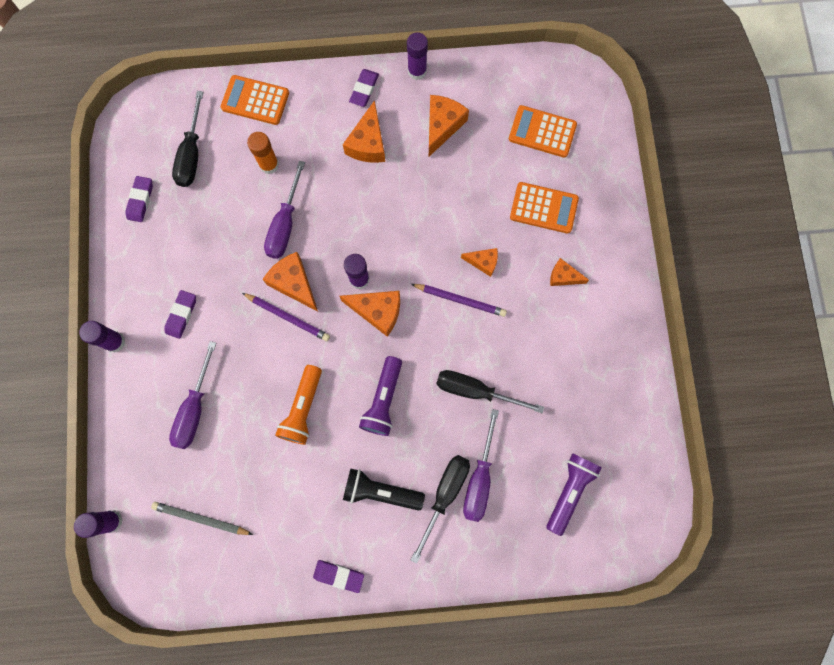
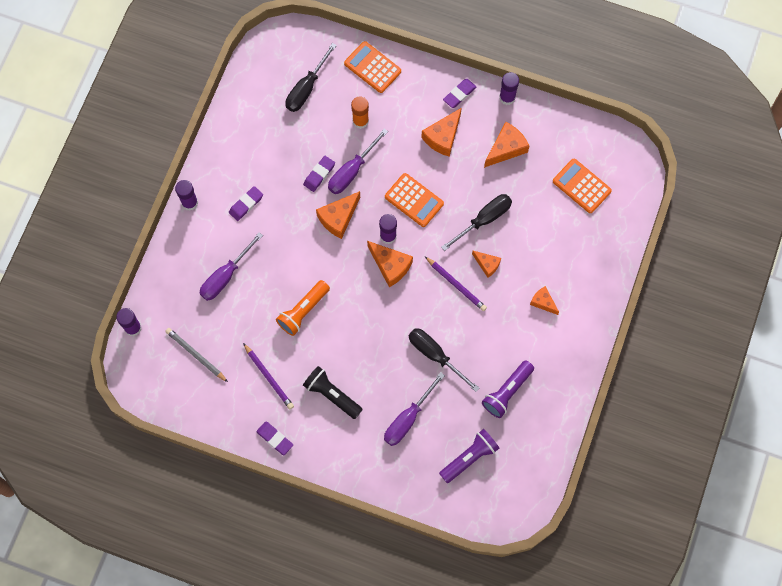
camera: 25 degrees right, 5 degrees down
purple eraser [125,176,153,222] -> purple eraser moved to [303,156,335,192]
purple pencil [242,293,330,341] -> purple pencil moved to [243,343,294,409]
orange cheese [263,252,318,311] -> orange cheese turned 120 degrees counterclockwise [316,191,360,239]
purple flashlight [359,356,402,436] -> purple flashlight moved to [482,360,534,418]
black screwdriver [411,455,470,564] -> black screwdriver moved to [441,194,512,251]
orange calculator [510,182,579,233] -> orange calculator moved to [385,173,444,227]

